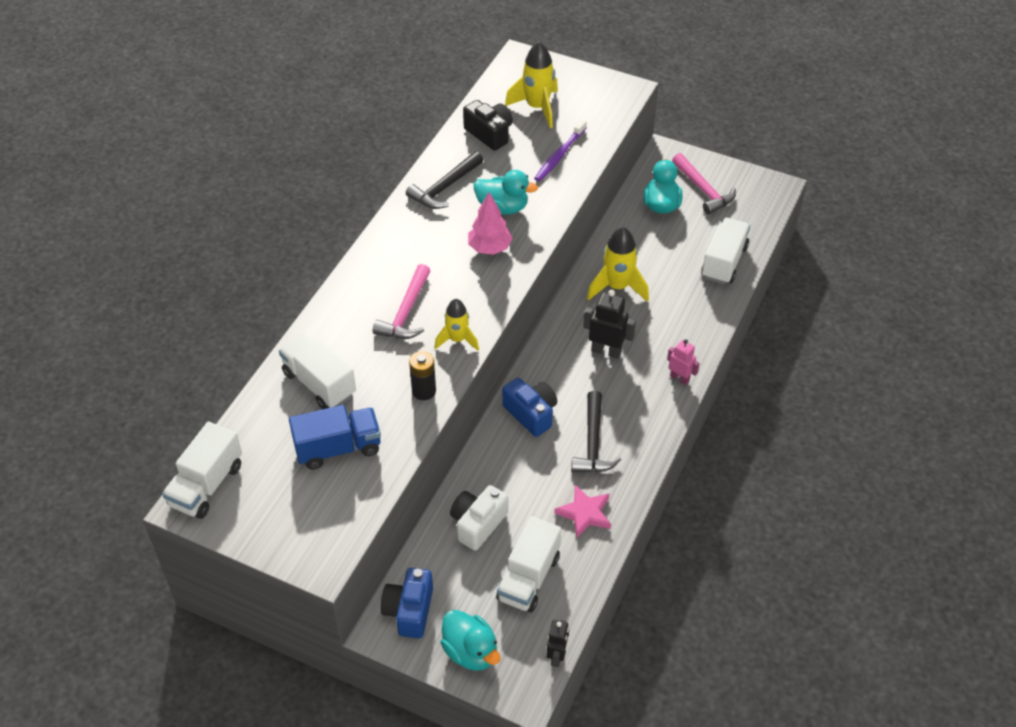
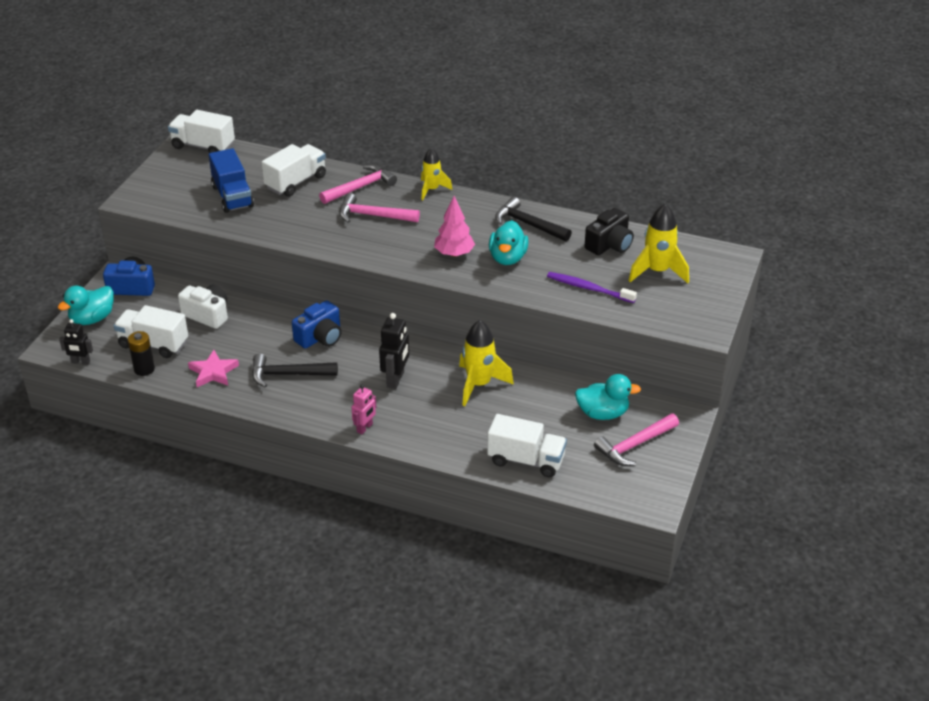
camera: 85 degrees right, 10 degrees down
black battery [409,351,436,400] -> black battery moved to [128,331,155,376]
yellow rocket [435,299,479,351] -> yellow rocket moved to [421,148,453,200]
none -> pink hammer [319,164,397,204]

